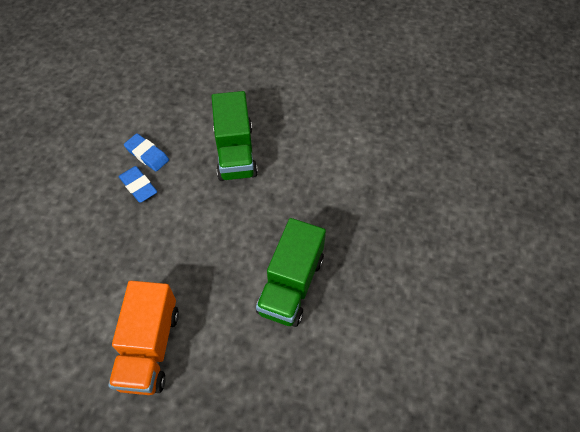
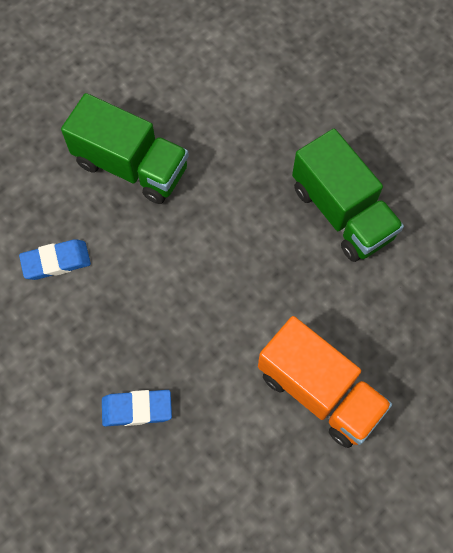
camera: 55 degrees left, 10 degrees up
blue eraser [119,166,157,203] -> blue eraser moved to [102,390,172,426]

